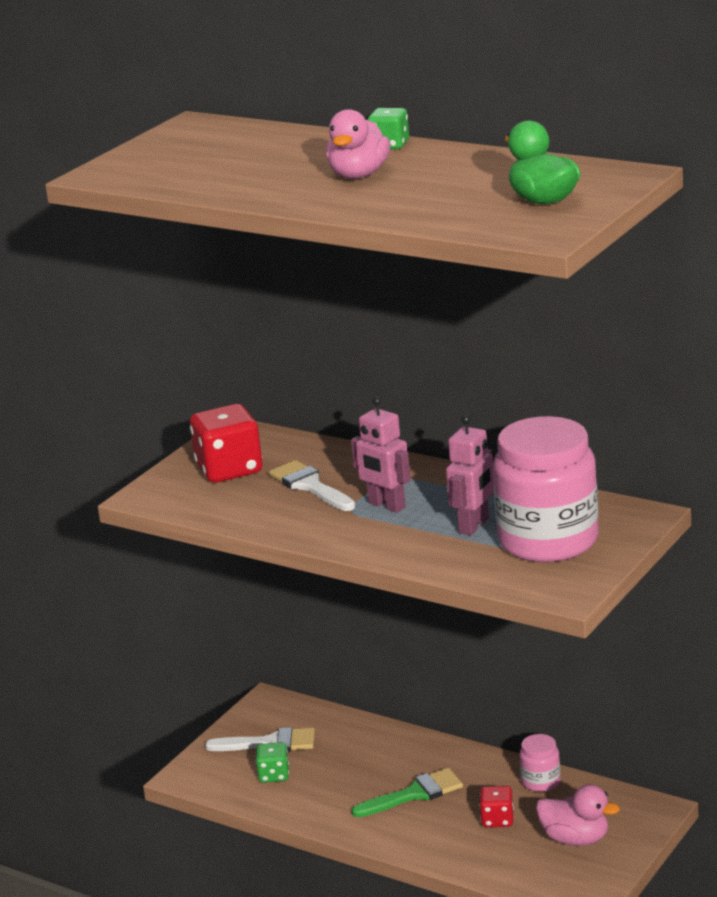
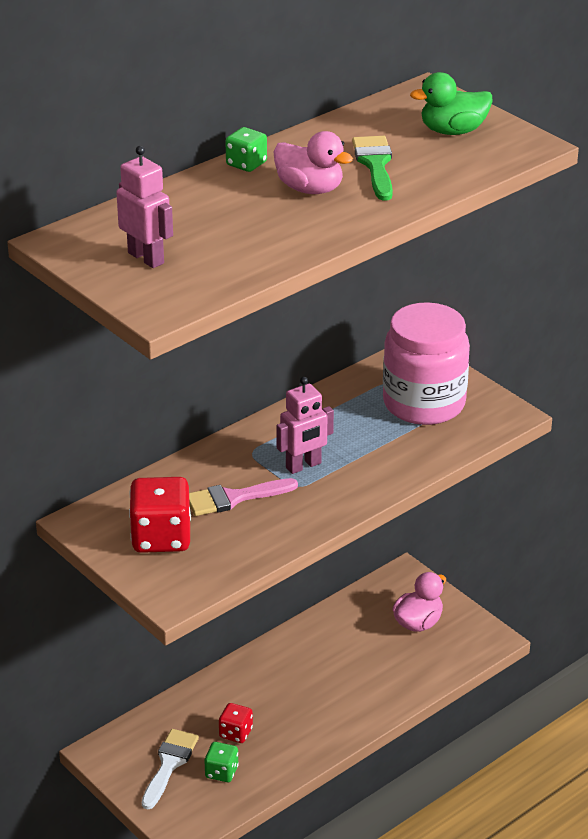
camera: 75 degrees left, 10 degrees up
white brush [269,460,356,511] -> pink brush [189,478,298,516]
green brush [352,768,463,817] -> green brush moved to [352,136,393,201]
pink robot [446,415,494,536] -> pink robot moved to [116,146,173,268]
red dice [479,786,514,827] -> red dice moved to [219,703,253,743]
pink jar [519,734,561,792] -> none

